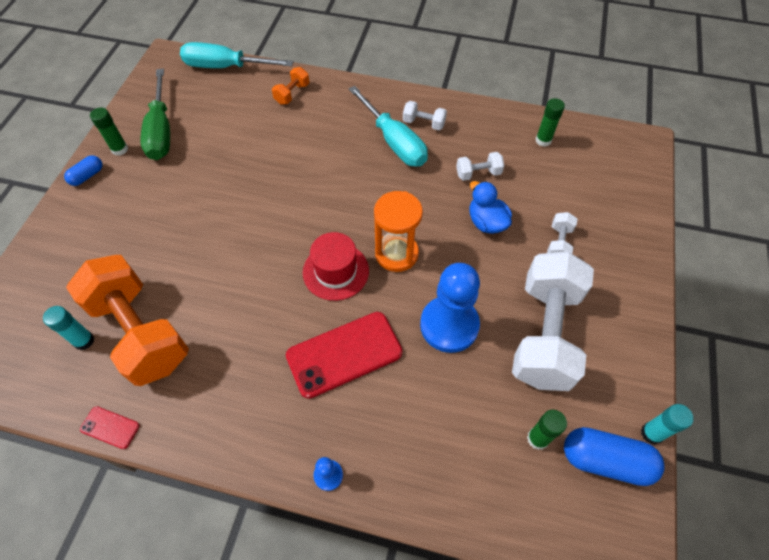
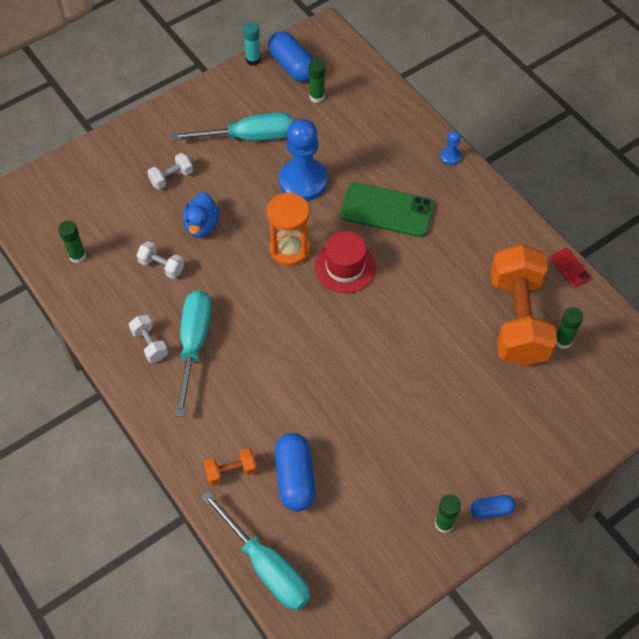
camera: 140 degrees left, 0 degrees up
turquoise glue stick [43,306,94,350] -> green glue stick [556,307,583,349]
green screwdriver [140,69,170,160] -> none
red phone [286,312,402,399] -> green phone [340,183,434,237]
white dumbbell [512,251,594,391] -> turquoise screwdriver [171,112,293,141]
none -> blue capsule [275,433,316,511]

